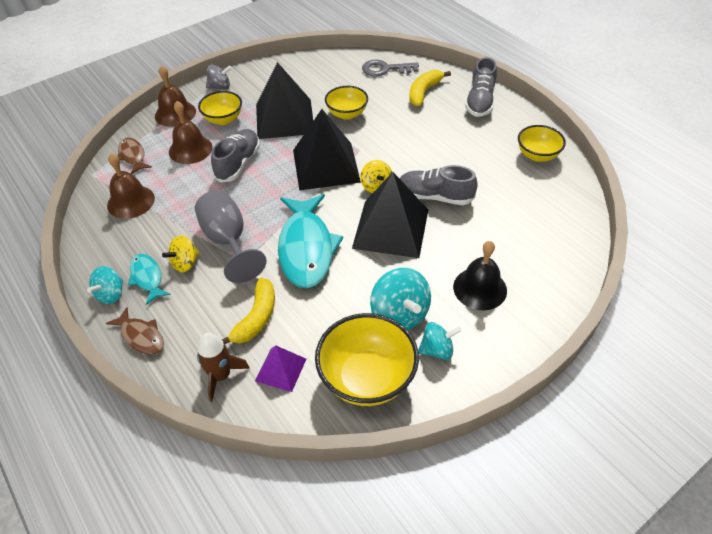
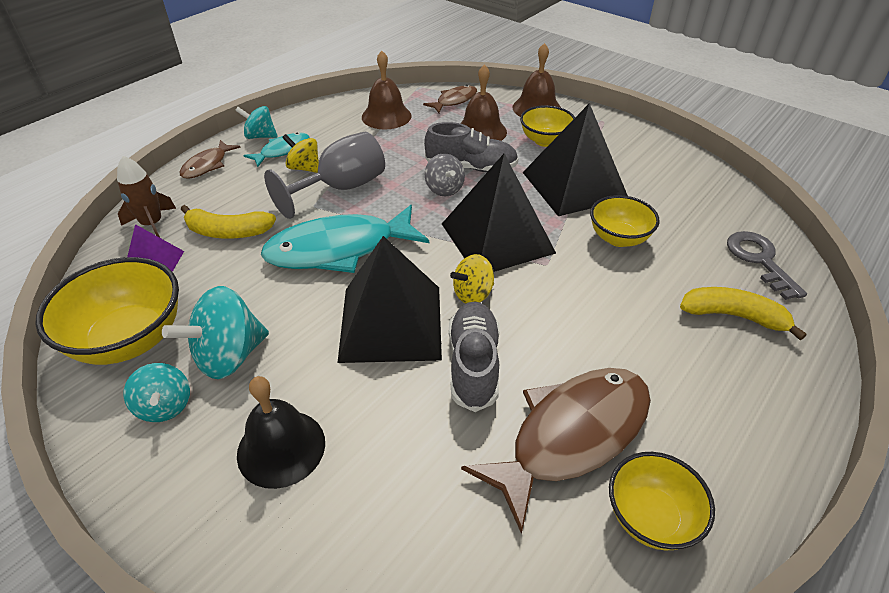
camera: 75 degrees right, 5 degrees down
grey spinning top [206,65,232,90] -> grey spinning top moved to [425,153,465,196]
grey shoe [465,57,497,117] -> none
none -> brown fish [461,368,651,534]

